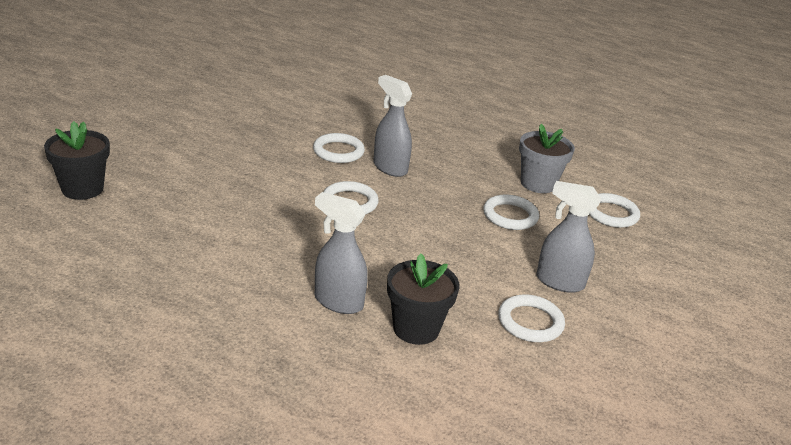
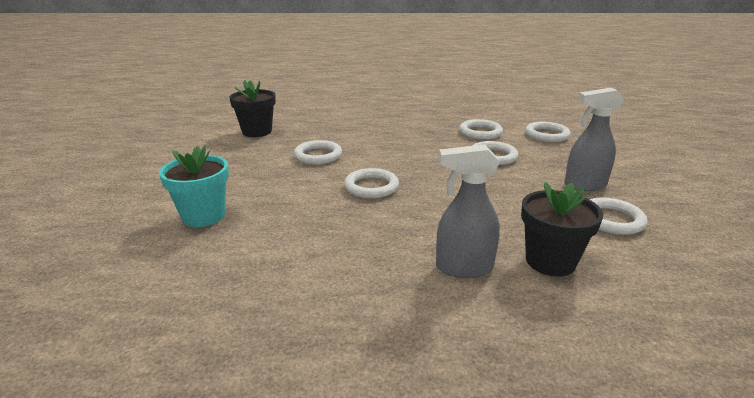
camera: 25 degrees left, 5 degrees down
black flower pot [44,121,110,200] -> black flower pot moved to [229,80,276,137]
grey spray bottle [373,75,412,177] -> none
grey flower pot [519,124,575,193] -> white ring [459,119,503,139]
none -> turquoise flower pot [159,145,229,227]

